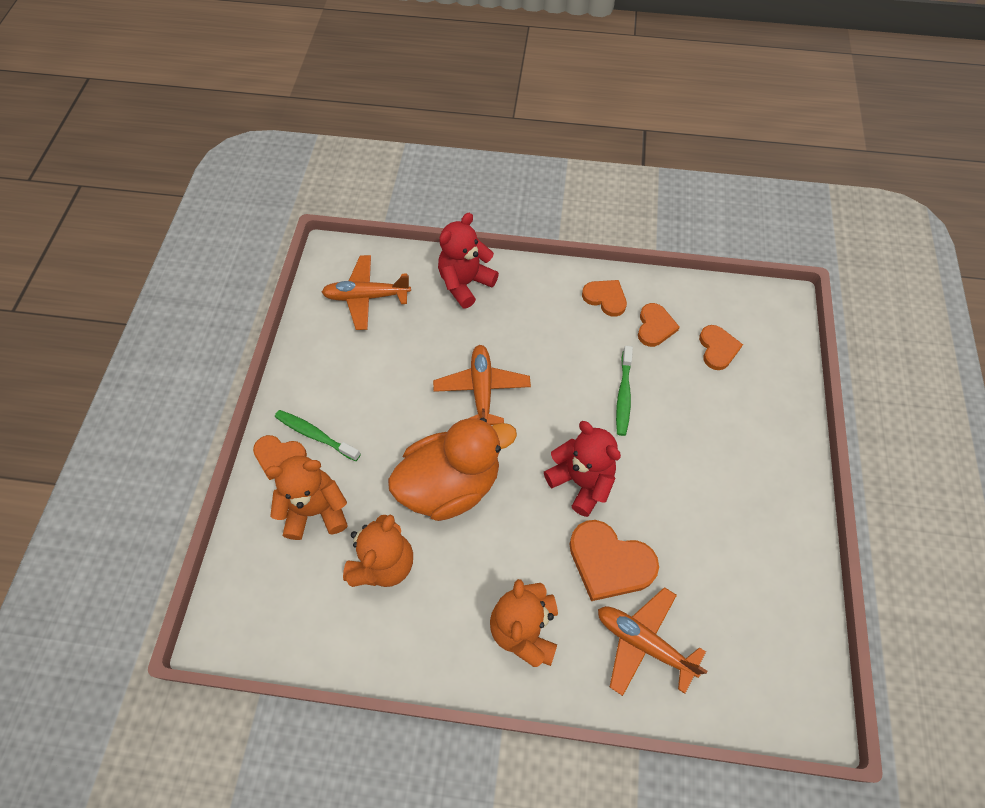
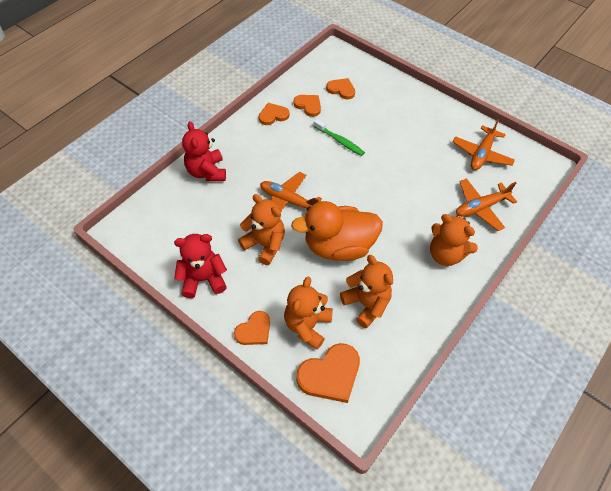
camera: 60 degrees left, 5 degrees down
green toothbrush [275,410,361,461] -> none
orange plane [322,255,411,330] -> orange plane moved to [452,119,515,170]
orange duck [388,418,517,521] -> orange duck turned 105 degrees counterclockwise [291,201,383,261]
red teddy bear [544,421,621,517] -> red teddy bear moved to [174,234,227,298]
orange heart [569,520,659,601] -> orange heart moved to [296,343,360,403]
none -> orange teddy bear [238,194,285,265]

